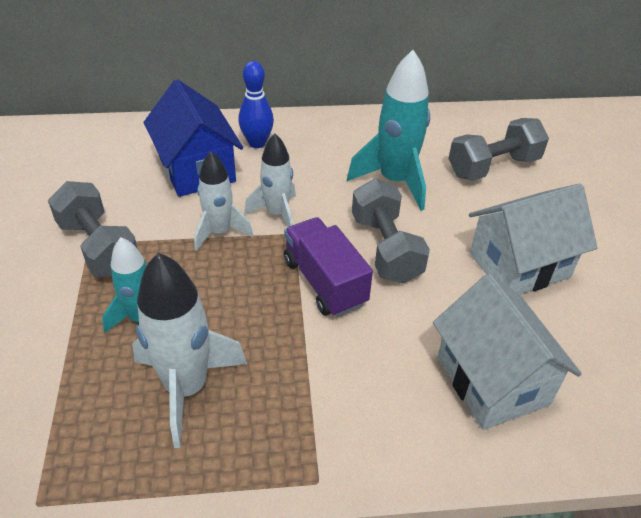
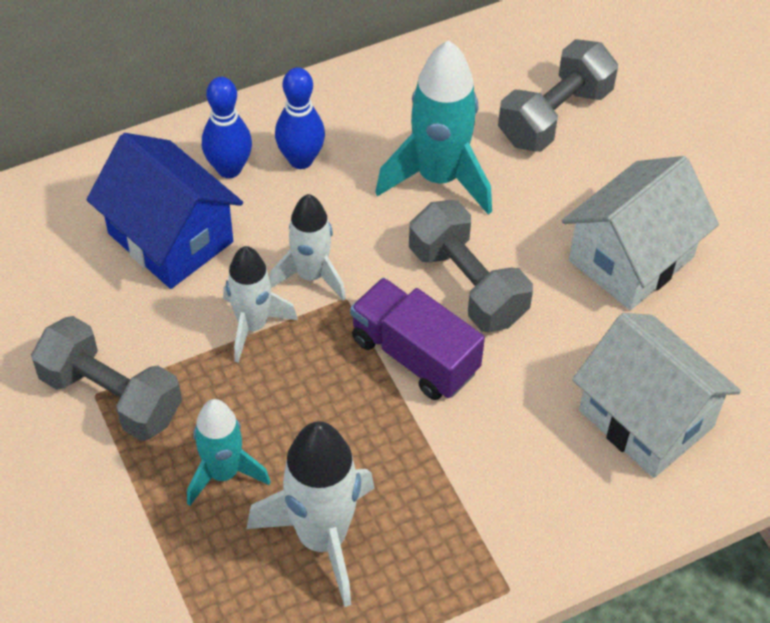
camera: 20 degrees left, 10 degrees up
none -> blue bowling pin [275,67,325,169]

